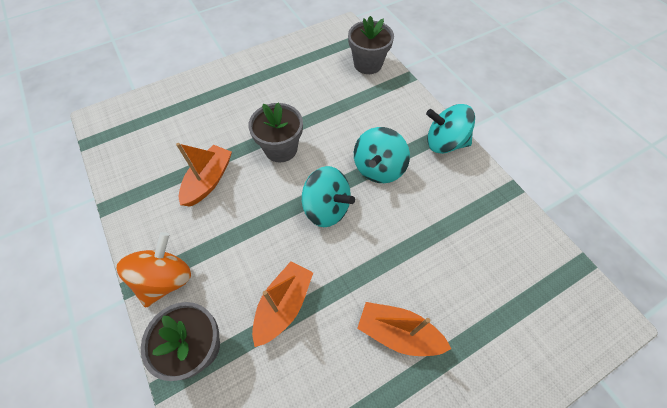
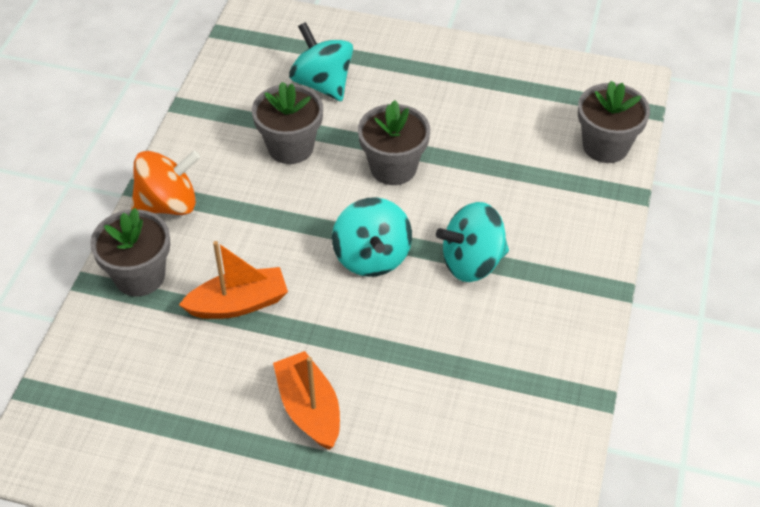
camera: 45 degrees right, 10 degrees down
orange boat [176,143,232,206] -> grey flower pot [252,82,323,164]
turquoise spinning top [426,104,475,154] -> turquoise spinning top moved to [289,22,353,101]

